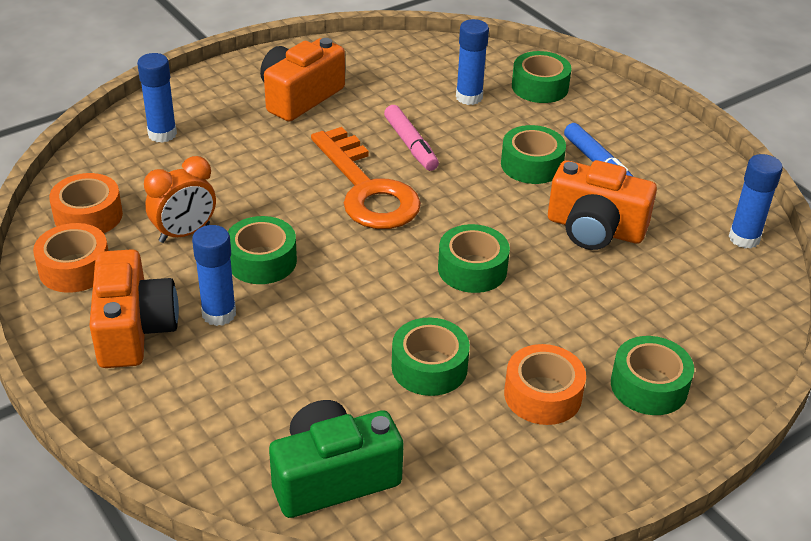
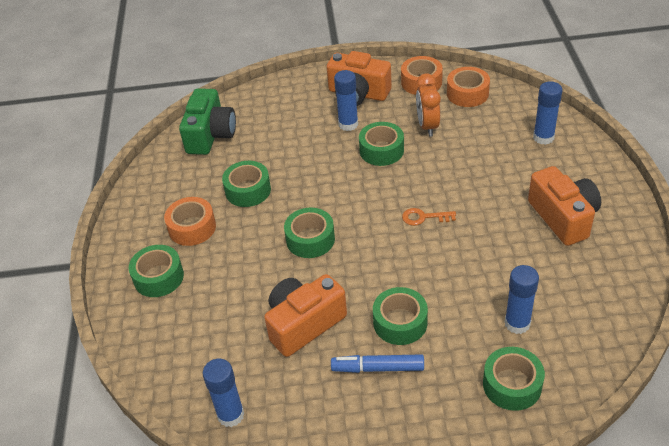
camera: 125 degrees right, 5 degrees up
orange key [311,127,421,229] -> orange key [402,208,456,226], size x0.42
pink marker [384,105,439,171] -> none

